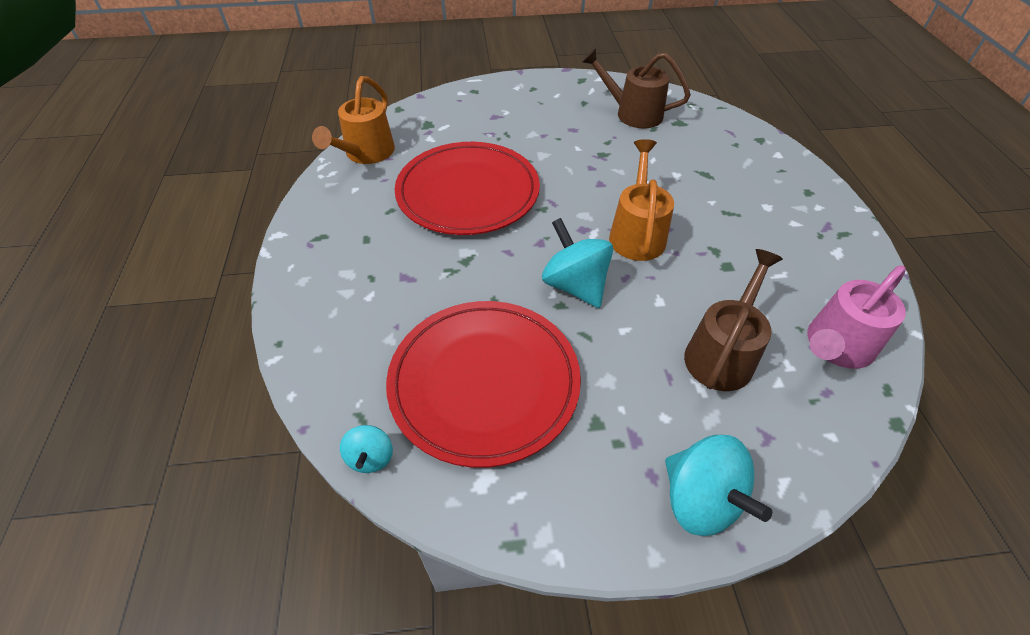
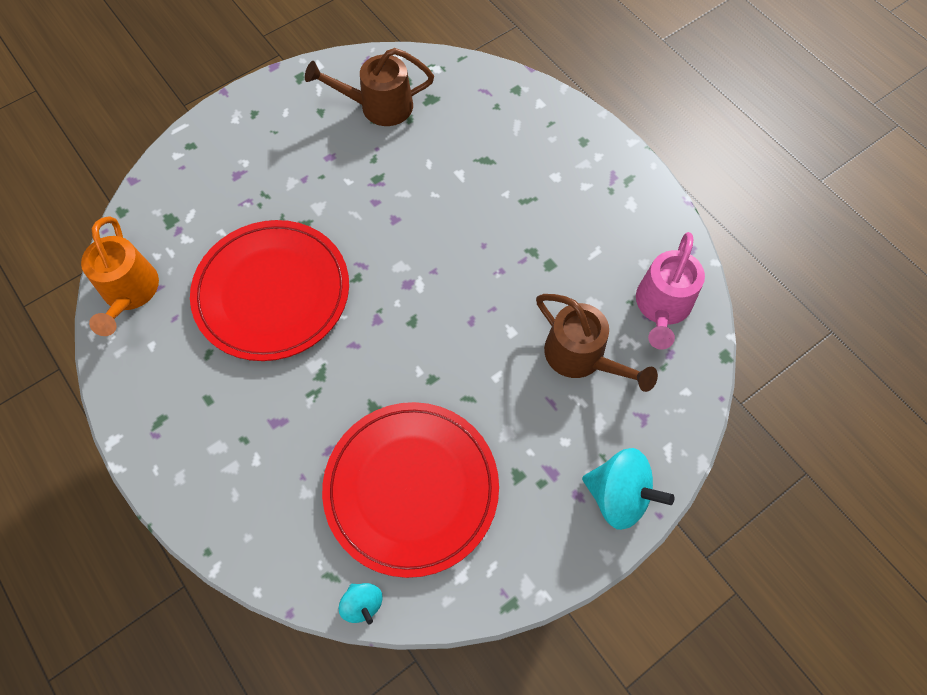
camera: 30 degrees left, 15 degrees up
turquoise spinning top [542,218,613,308] -> none
orange watering can [609,139,674,261] -> none
brown watering can [684,249,783,391] -> brown watering can turned 135 degrees clockwise [536,294,658,392]

